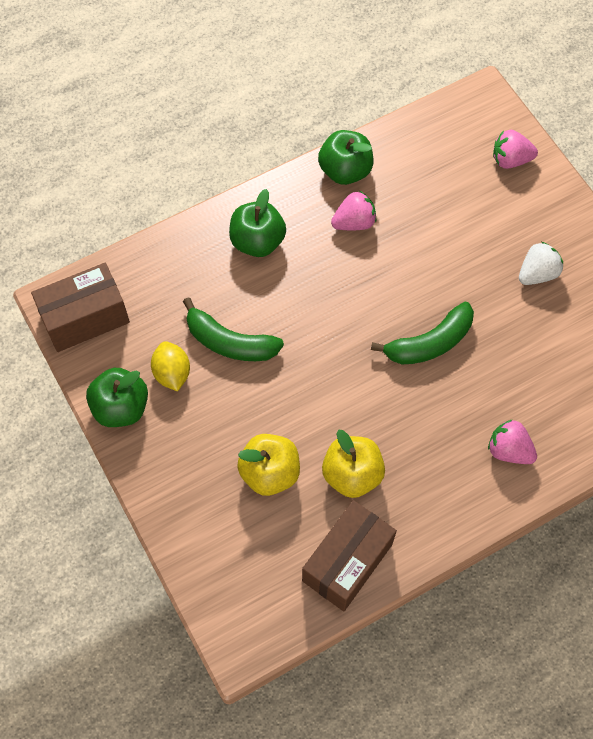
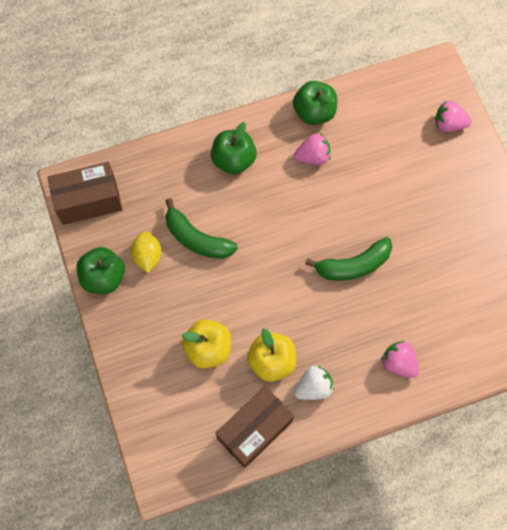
camera: 10 degrees right, 5 degrees up
white strawberry [519,242,563,285] -> white strawberry moved to [294,366,334,400]

